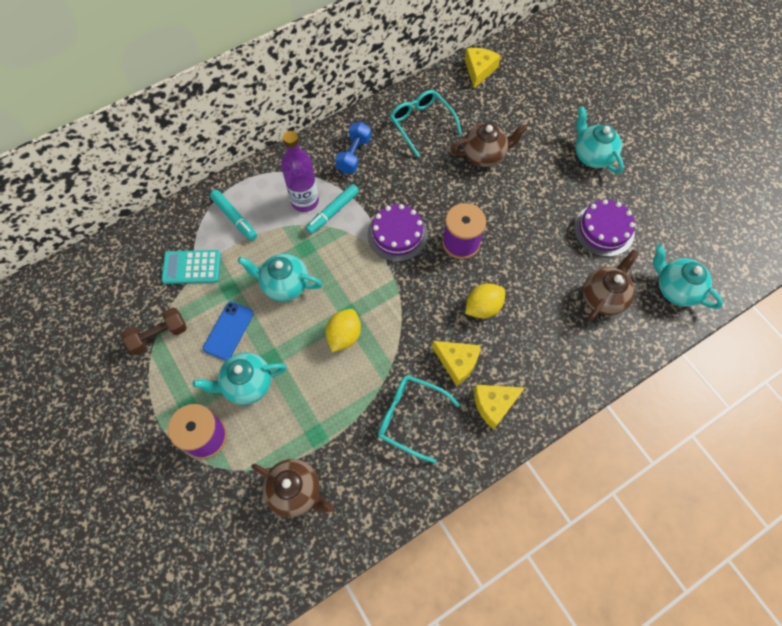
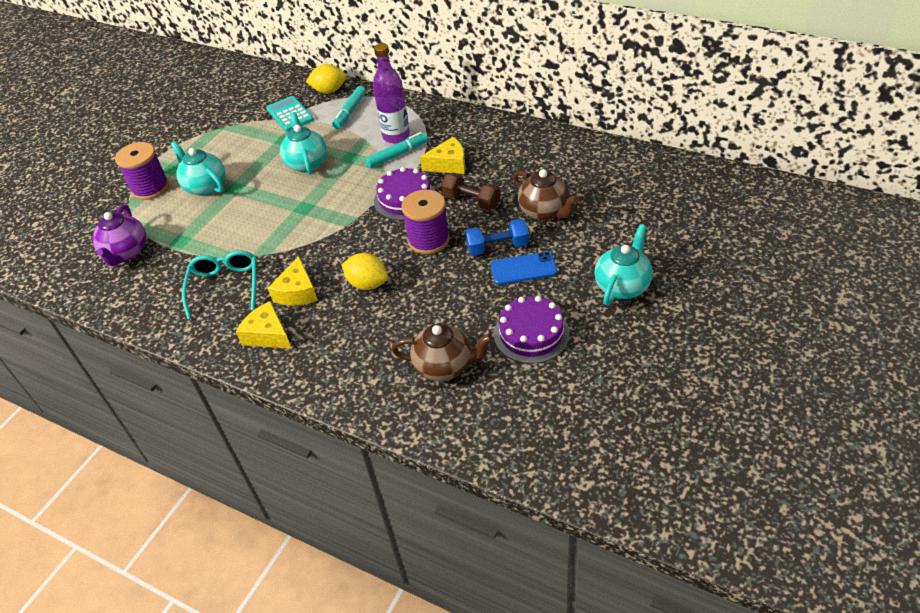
camera: 65 degrees right, 20 degrees down
brown dumbbell [121,307,187,355] -> brown dumbbell moved to [441,173,501,210]
blue phone [203,302,254,360] -> blue phone moved to [491,252,557,285]
brown teapot [251,459,334,517] -> purple teapot [92,205,146,266]
turquoise marker [305,184,359,234] -> turquoise marker turned 135 degrees clockwise [365,132,428,168]
yellow lemon [326,309,361,352] -> yellow lemon moved to [306,64,346,93]
blue dumbbell [335,122,371,174] -> blue dumbbell moved to [465,219,529,256]
turquoise glasses [390,90,462,158] -> none
yellow cheese [465,48,501,88] -> yellow cheese moved to [420,137,466,174]
turquoise teapot [653,245,723,309] -> none

